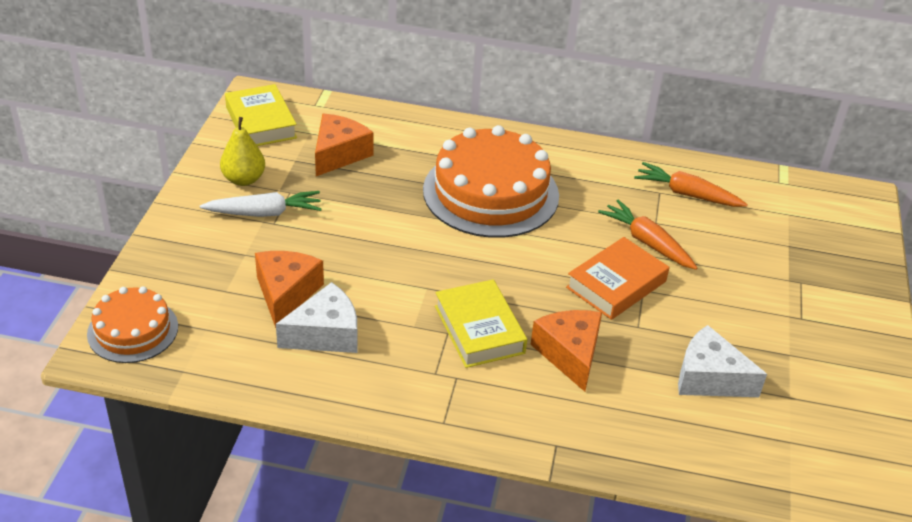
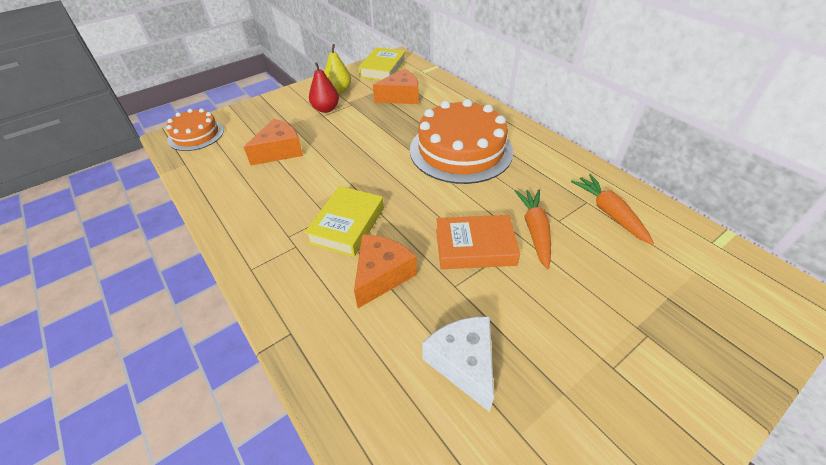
camera: 45 degrees right, 5 degrees up
white carrot [200,191,322,217] -> red pear [309,62,339,113]
white cheese [276,282,357,353] -> none

